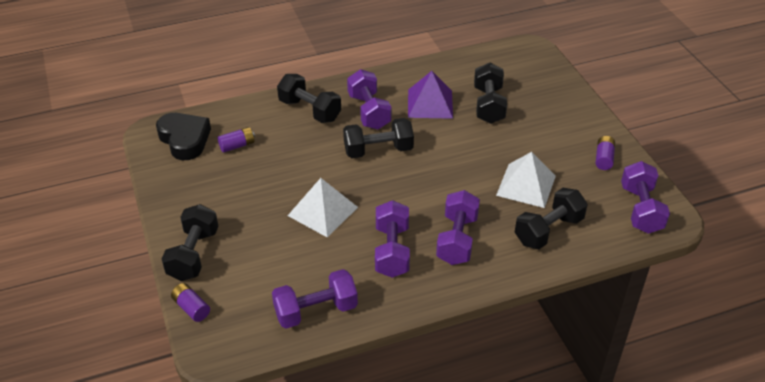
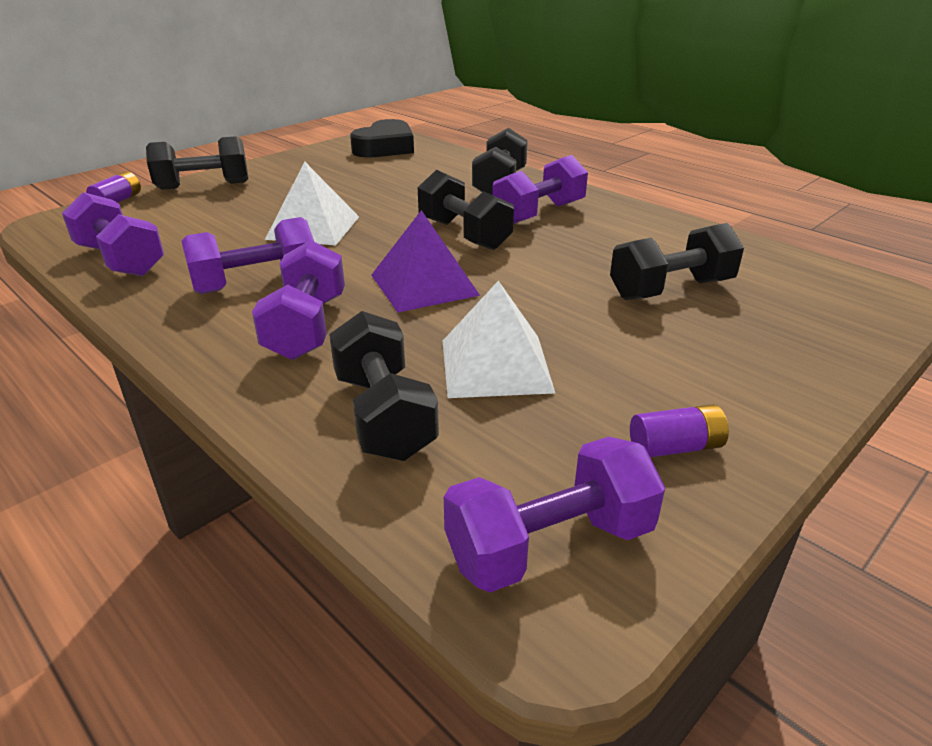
camera: 65 degrees right, 10 degrees down
purple battery [218,127,255,153] -> none
purple pyramid [408,71,453,119] -> purple pyramid moved to [371,210,480,312]
purple dumbbell [436,190,480,265] -> purple dumbbell turned 75 degrees counterclockwise [252,240,345,360]
black dumbbell [515,188,588,249] -> black dumbbell turned 45 degrees clockwise [329,311,439,461]

